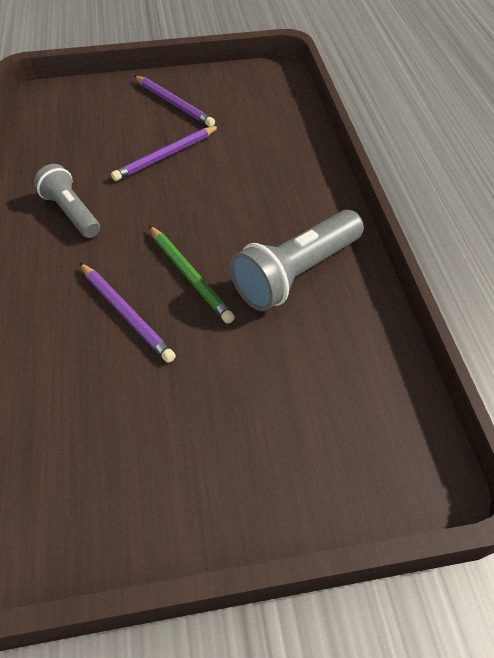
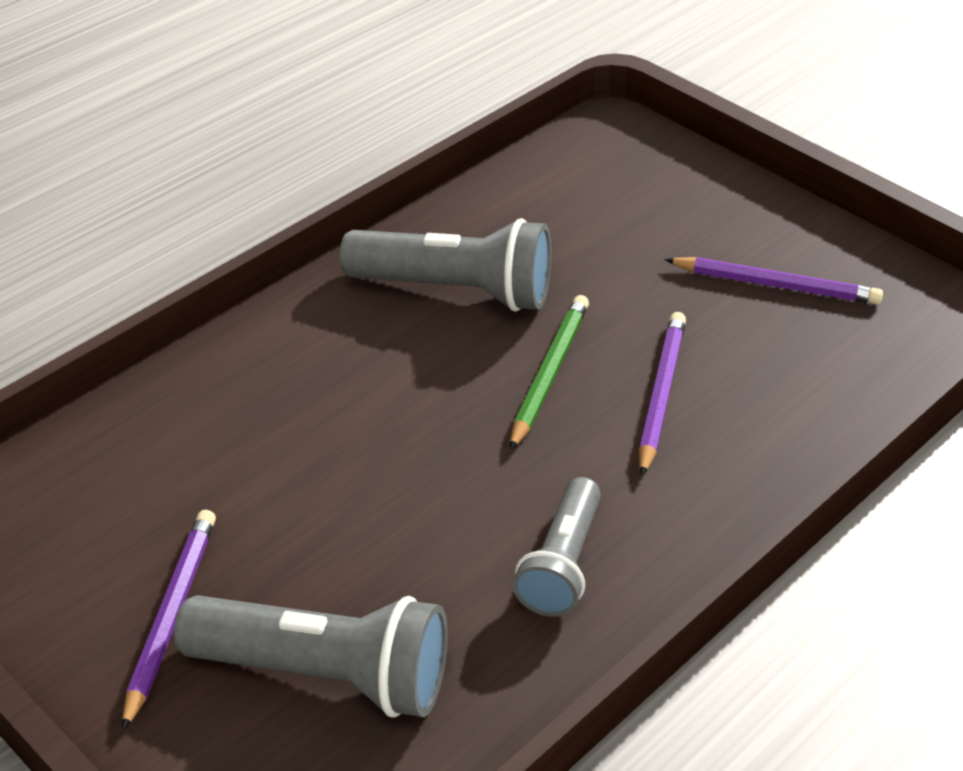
camera: 125 degrees left, 10 degrees down
purple pencil [111,126,219,181] -> purple pencil moved to [665,257,883,304]
none -> grey flashlight [174,595,448,718]

